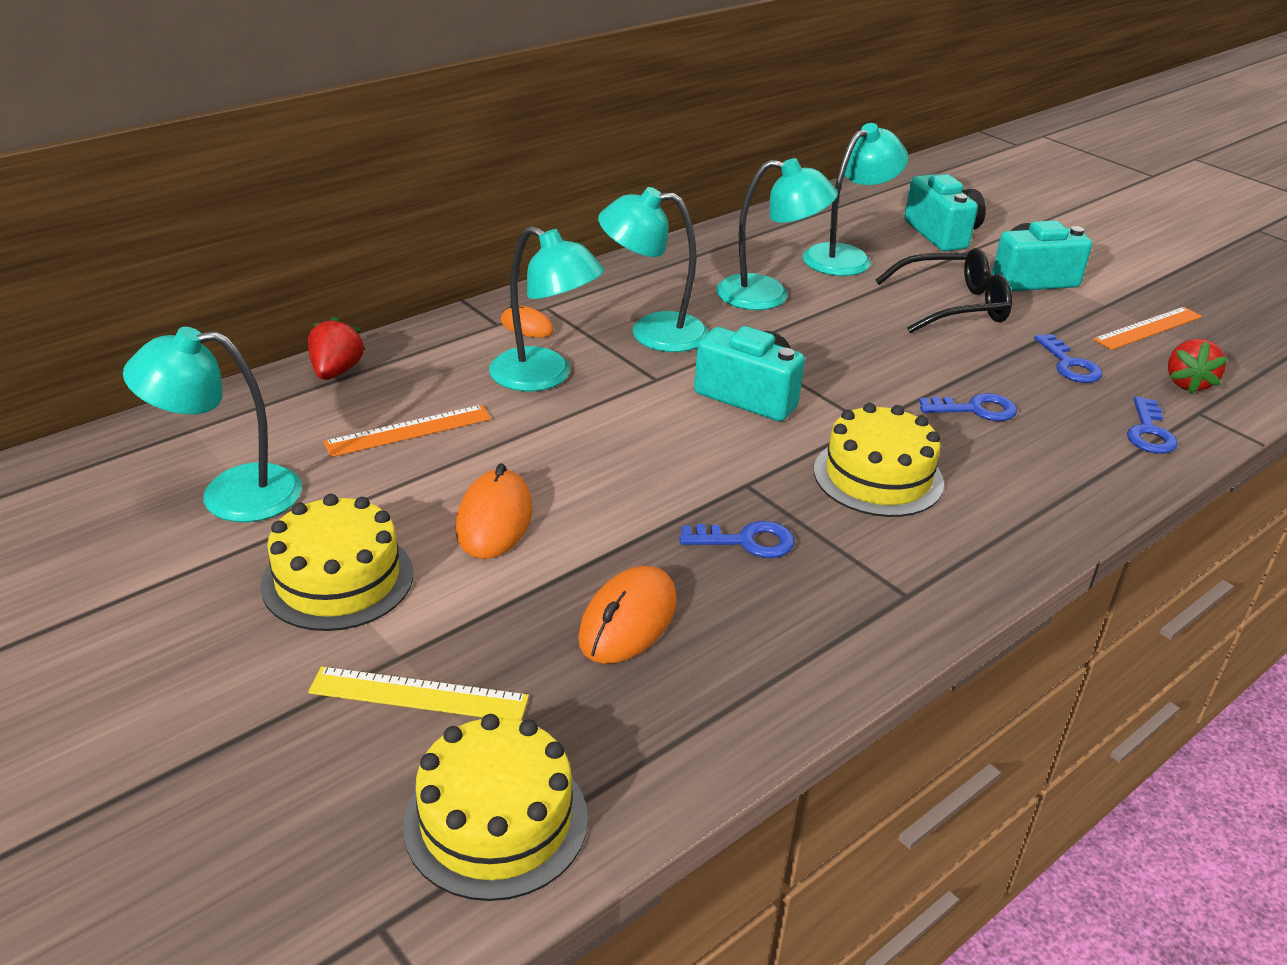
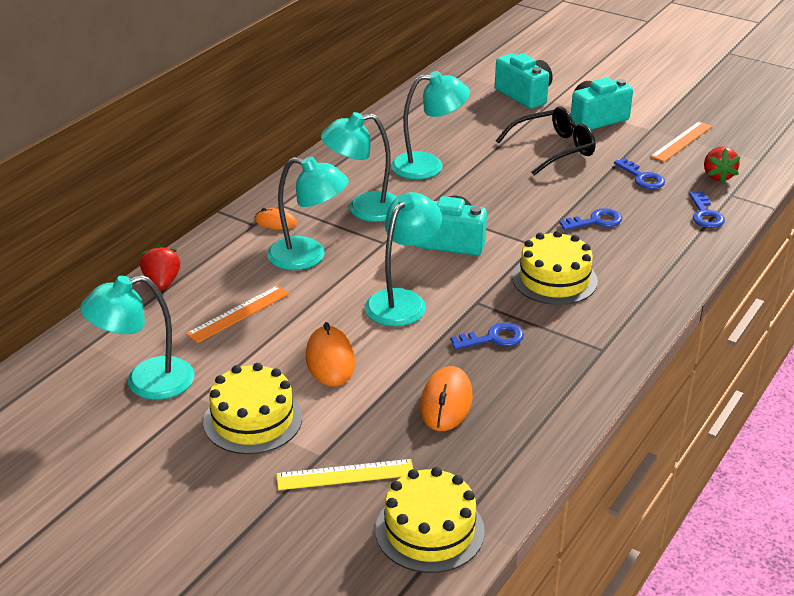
camera: 15 degrees left, 0 degrees up
turquoise lamp [803,123,908,276] -> turquoise lamp moved to [365,192,442,326]

